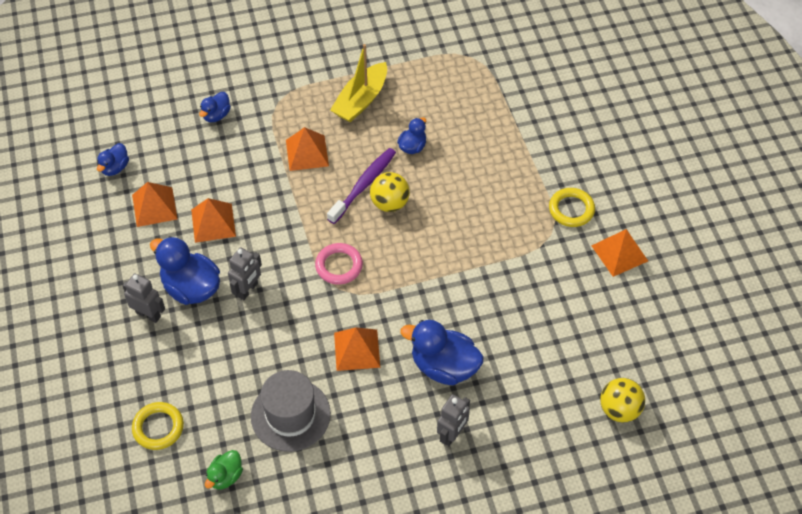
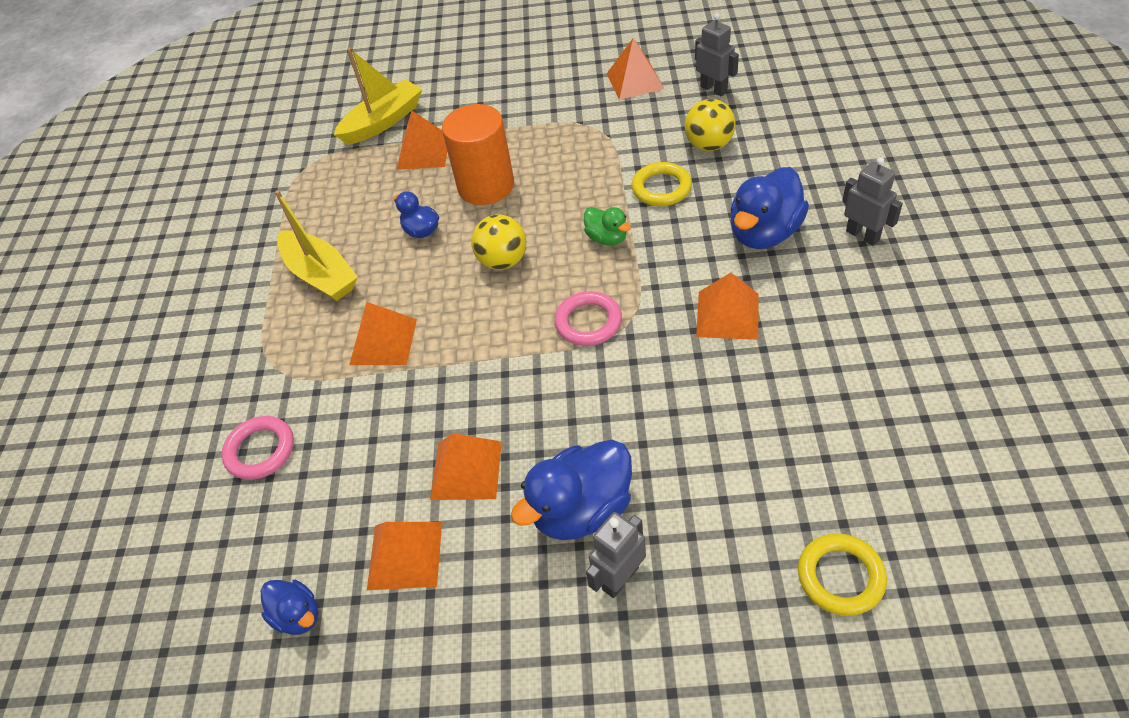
camera: 70 degrees left, 5 degrees down
blue duck [199,92,231,122] -> pink ring [222,416,294,480]
green duck [205,450,243,490] -> green duck moved to [584,207,631,246]
grey robot [228,247,262,300] -> grey robot moved to [695,13,739,96]
grey hat [251,370,331,452] -> none
purple toothbrush [327,148,396,224] -> none
yellow ring [549,188,595,227] -> yellow ring moved to [632,162,692,206]
yellow ball [600,378,645,422] -> yellow ball moved to [684,99,736,151]
none -> yellow boat [334,48,423,145]
none -> orange pyramid [397,111,447,170]
none -> orange cylinder [442,104,514,205]

